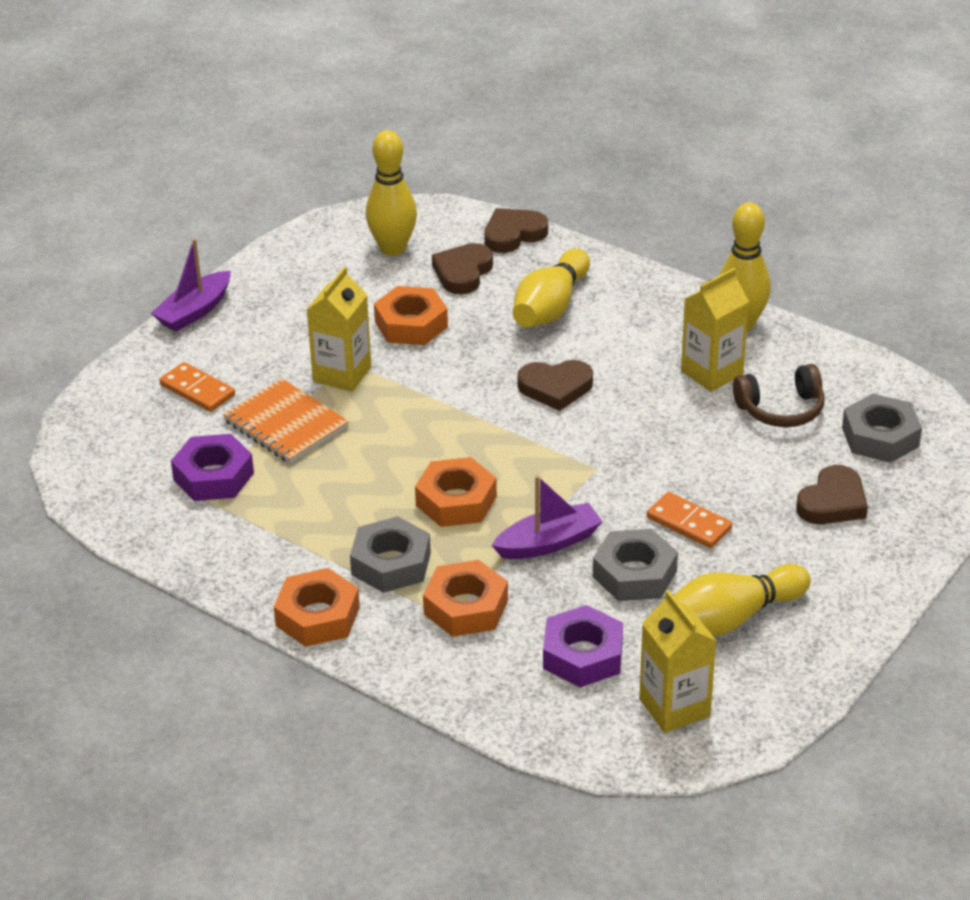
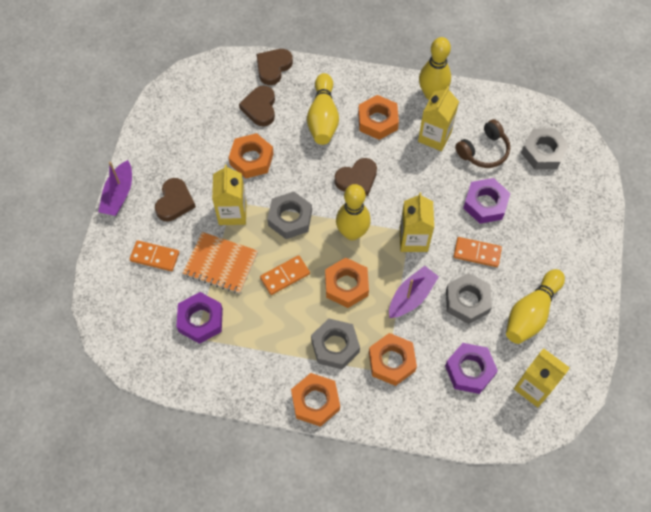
camera: 25 degrees left, 25 degrees up
yellow bowling pin [366,130,417,256] -> yellow bowling pin moved to [336,184,371,240]
brown heart [796,465,868,524] -> brown heart moved to [155,178,196,221]
none -> orange domino [260,255,310,295]
none -> grey nut [267,192,312,239]
none -> orange nut [358,95,399,140]
none -> yellow carton [400,192,434,252]
none -> purple nut [463,178,511,224]

